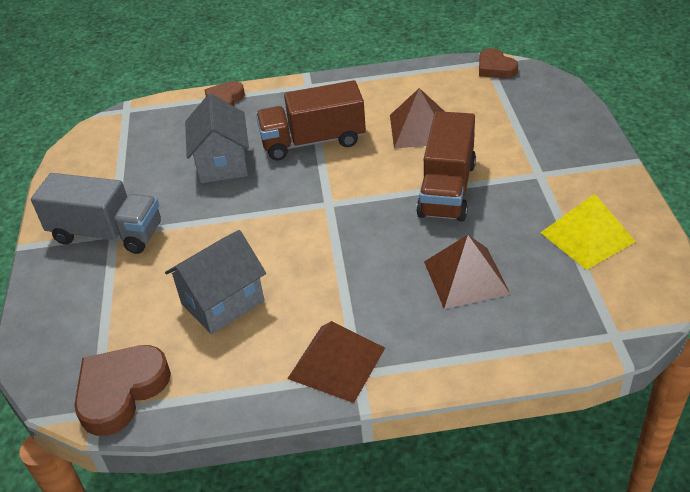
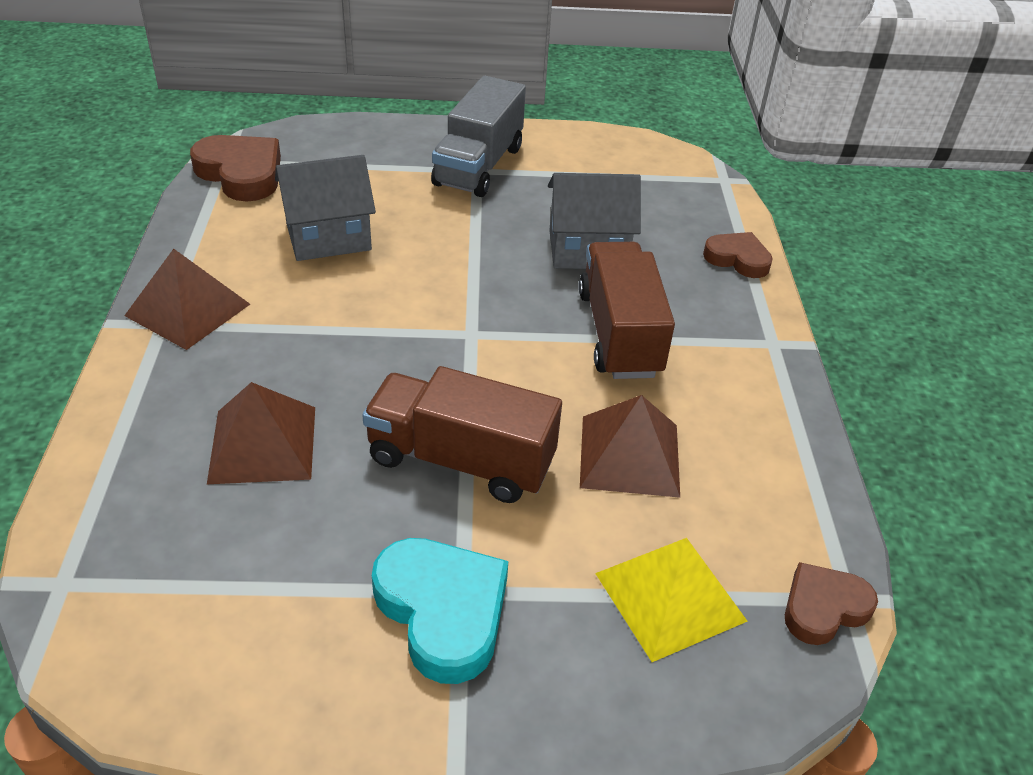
camera: 90 degrees right, 0 degrees up
grey house [165,230,266,334] -> grey house turned 75 degrees counterclockwise [275,155,376,261]
yellow pyramid [540,194,636,270] -> yellow pyramid moved to [595,538,748,662]
none -> turquoise heart [372,538,508,684]

